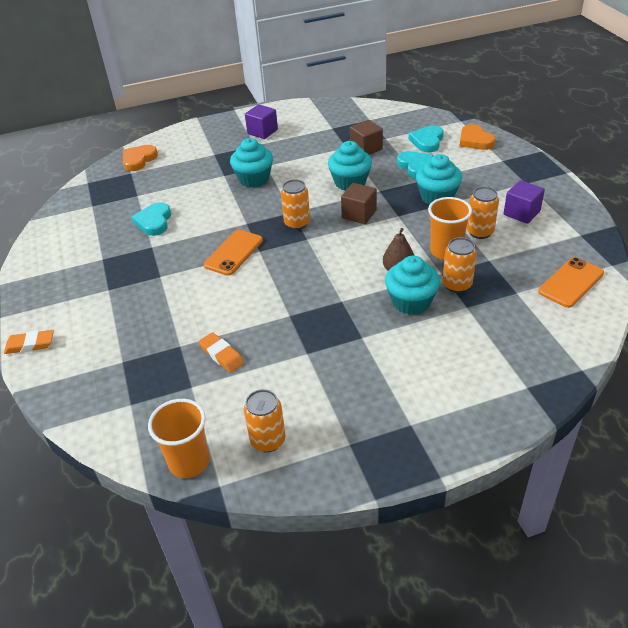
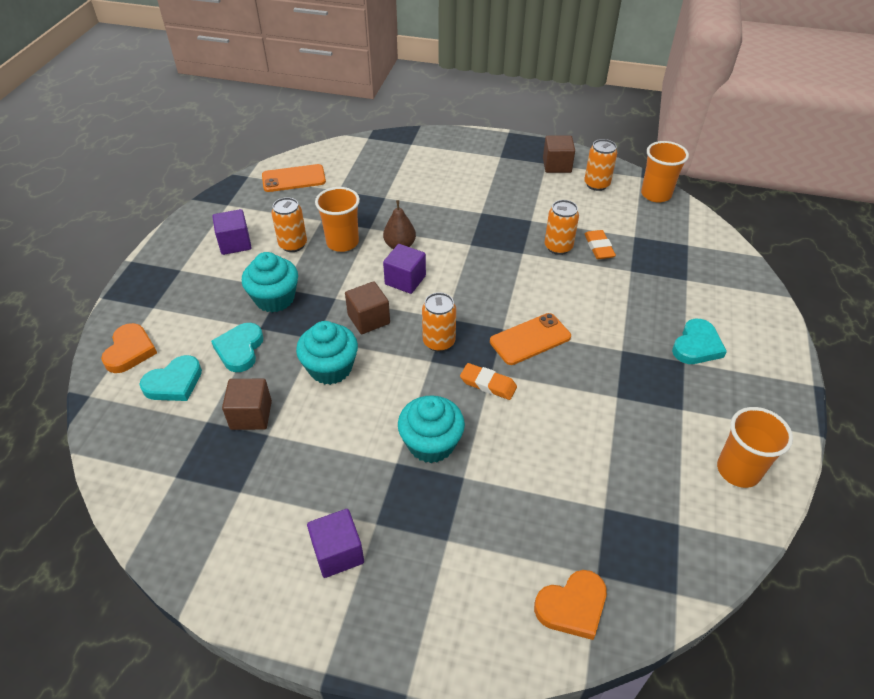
camera: 150 degrees left, 5 degrees up
orange eraser [4,330,54,354] -> orange eraser moved to [460,363,517,400]
turquoise heart [132,202,171,236] -> turquoise heart moved to [672,319,727,364]
turquoise cupcake [385,256,440,315] -> none
orange can [443,237,477,293] -> orange can moved to [545,200,579,255]
none -> purple cube [383,244,426,294]
none -> brown cube [543,136,575,173]
none -> orange cup [717,407,793,488]

